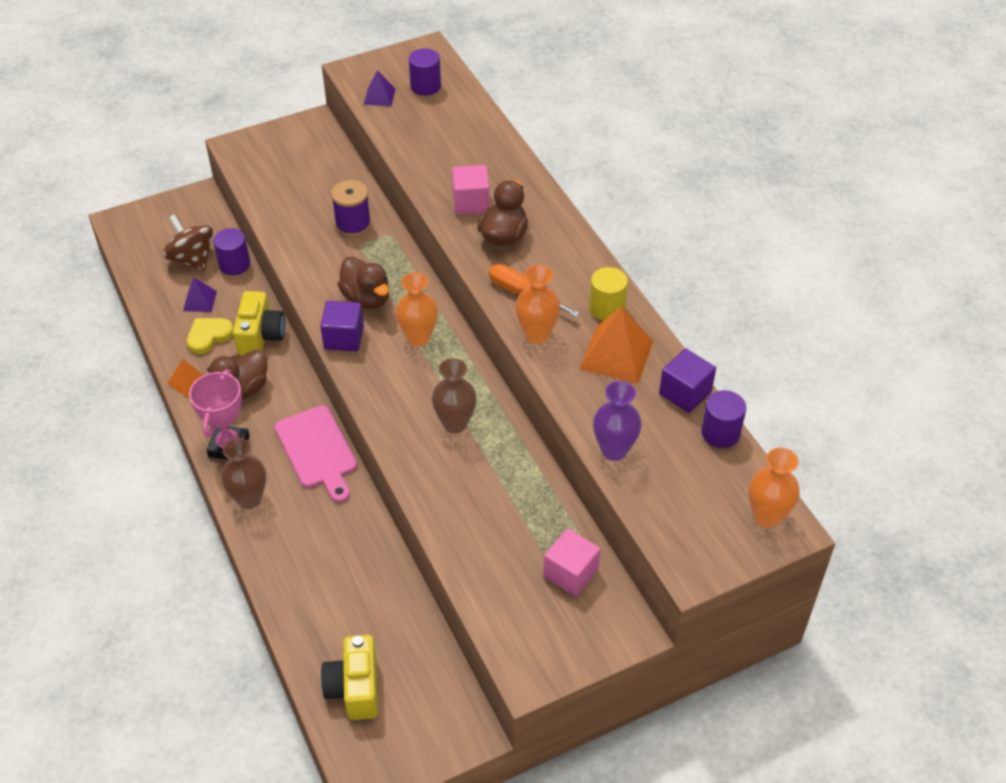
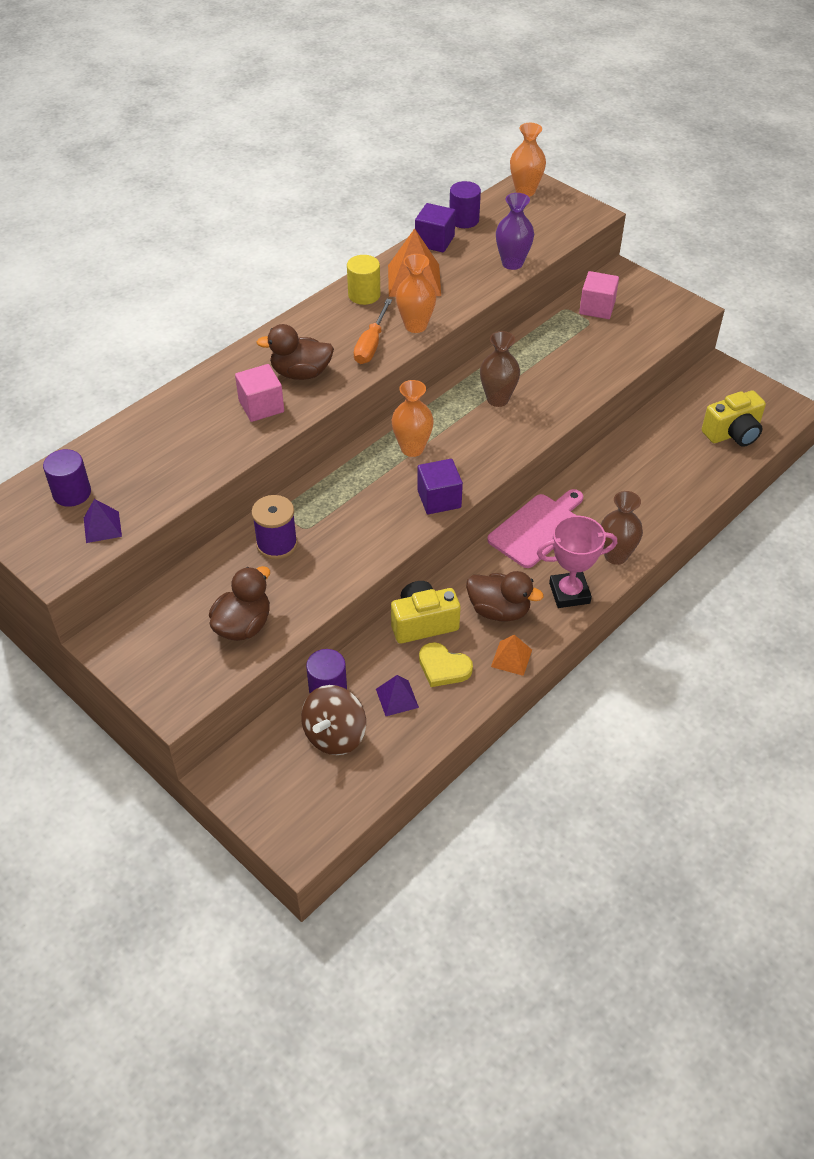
camera: 110 degrees left, 0 degrees up
brown duck [337,257,389,309] -> brown duck moved to [209,566,270,641]

